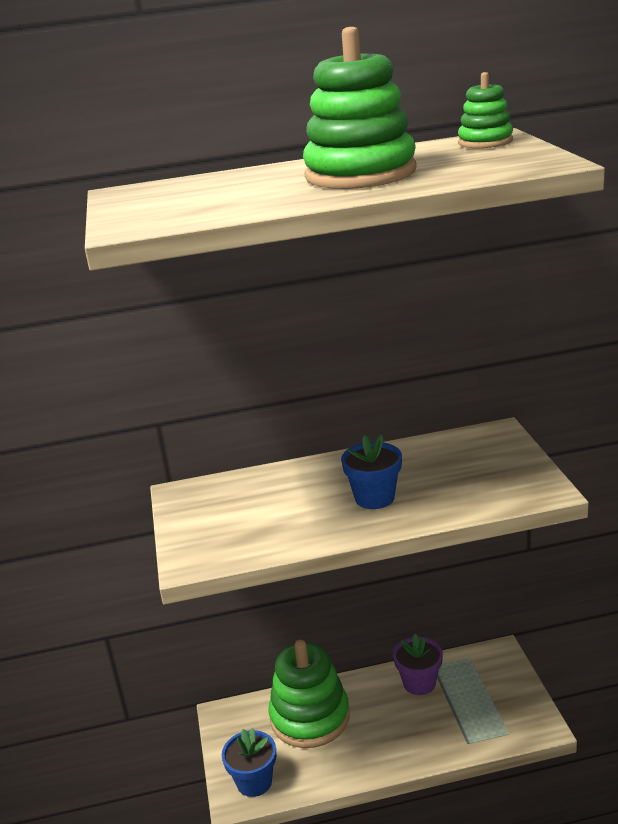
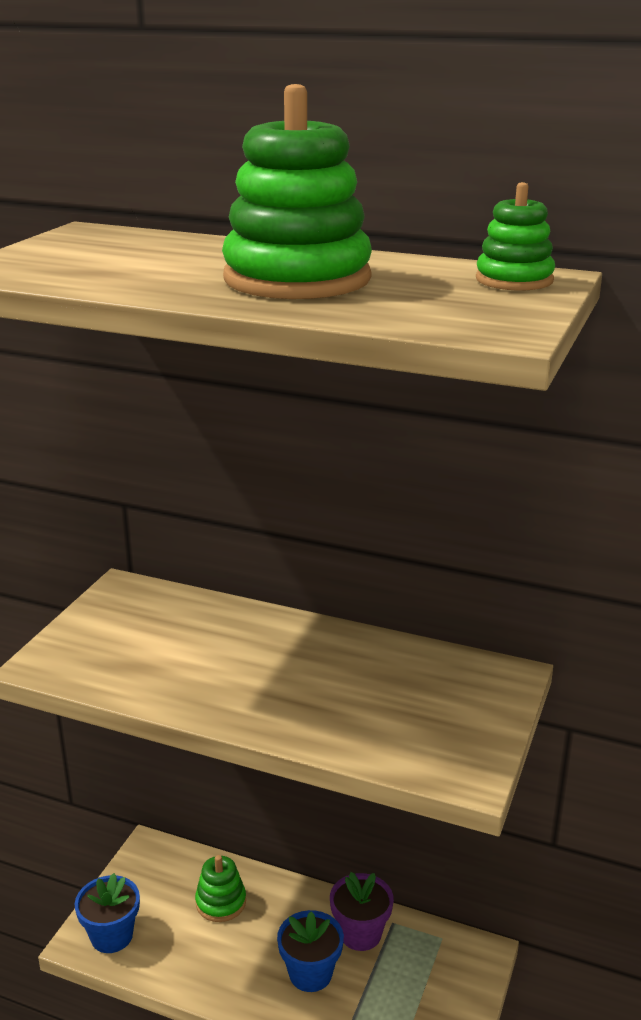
camera: 30 degrees right, 0 degrees up
green stacking toy [269,640,350,748] -> green stacking toy [195,855,246,922], size x0.52
blue flower pot [341,435,402,509] -> blue flower pot moved to [277,910,344,992]

